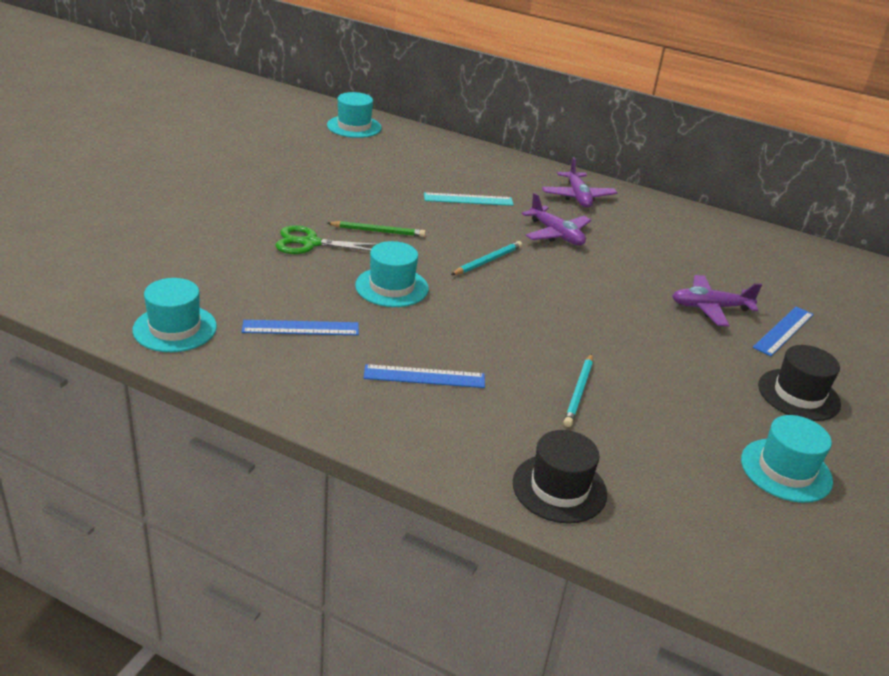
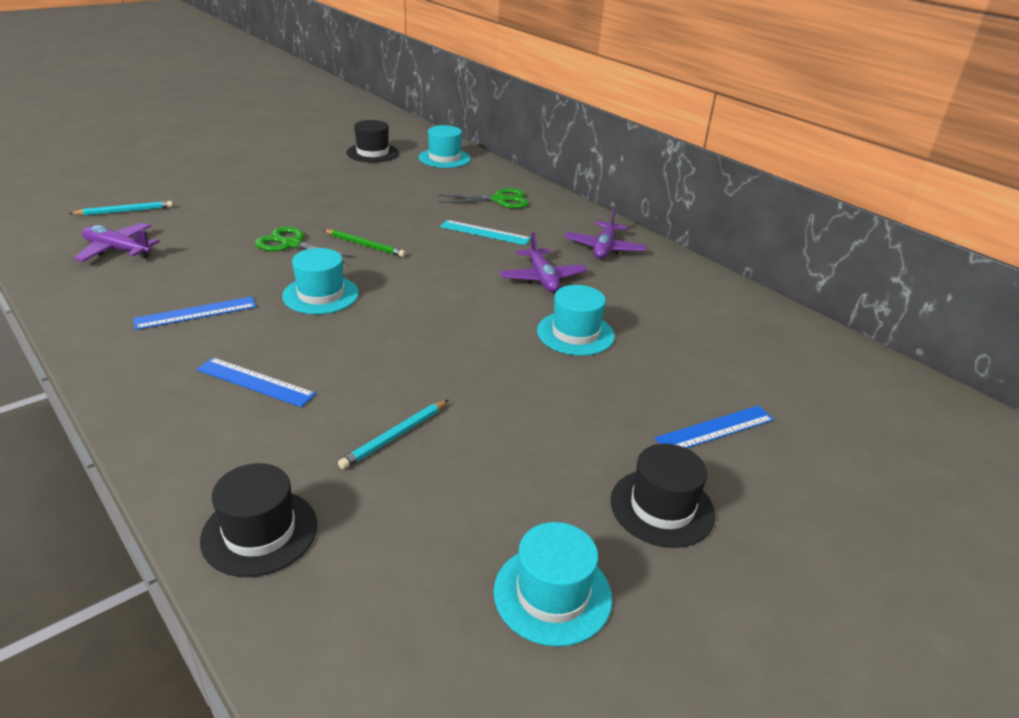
camera: 25 degrees right, 0 degrees up
turquoise hat [132,278,217,352] -> turquoise hat moved to [537,285,615,356]
blue ruler [242,320,359,335] -> blue ruler turned 45 degrees counterclockwise [133,297,256,330]
turquoise pencil [451,241,522,275] -> turquoise pencil moved to [69,201,173,216]
purple plane [672,275,762,327] -> purple plane moved to [74,223,160,262]
none -> black hat [346,120,399,163]
none -> green scissors [438,188,529,209]

